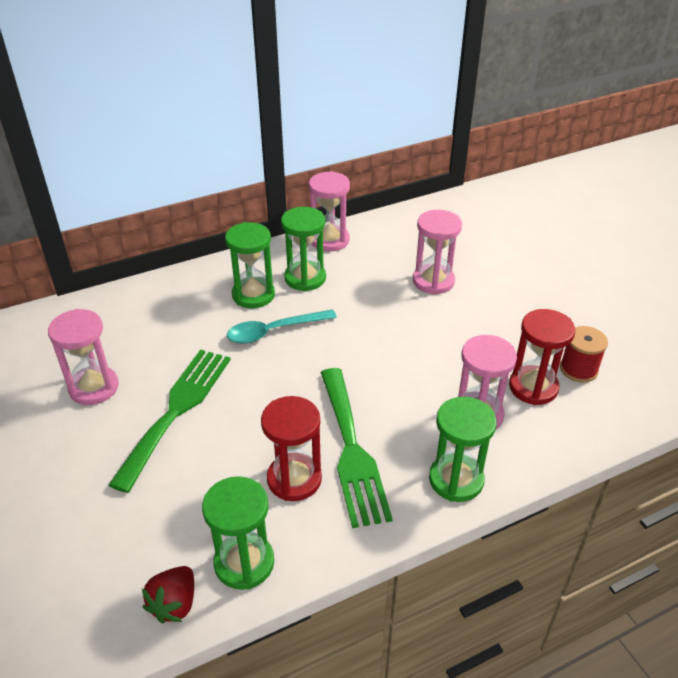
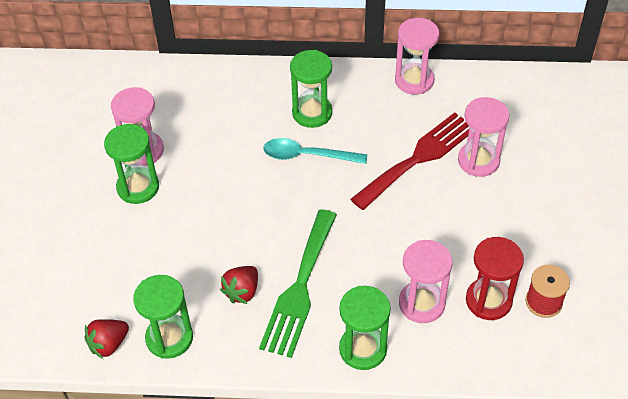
camera: 30 degrees right, 10 degrees up
green fork [108,349,231,493] -> none
red hourglass [261,396,322,501] -> red strawberry [220,266,258,304]
green hourglass [281,207,326,291] -> green hourglass moved to [104,124,159,204]
none -> red fork [350,112,469,210]

